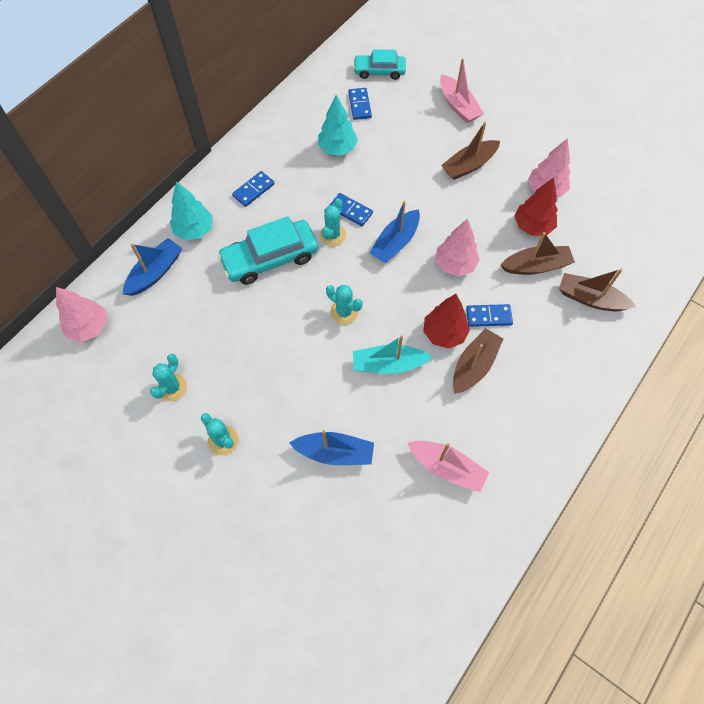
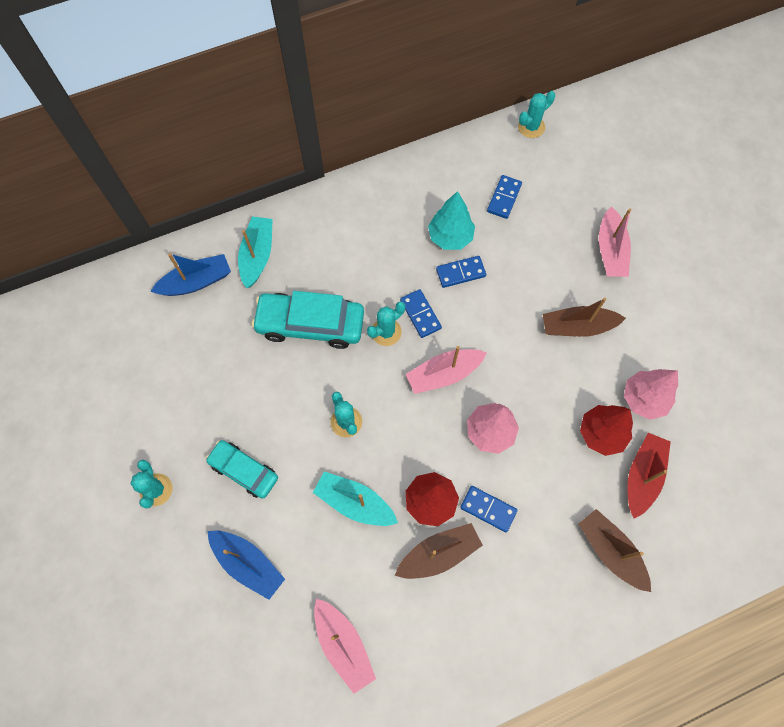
camera: 30 degrees right, 5 degrees up
pink tree [56,287,107,342] -> none
turquoise cactus [150,354,187,402] -> turquoise cactus moved to [518,91,555,138]
turquoise tree [170,181,213,240] -> turquoise boat [238,217,273,288]
blue domino [232,171,275,207] -> blue domino moved to [436,256,486,288]
turquoise car [353,49,406,80] -> turquoise car moved to [206,440,278,499]
blue boat [369,201,420,263] -> pink boat [406,346,487,394]
brown boat [500,232,575,275] -> none
none -> red boat [627,433,671,519]

